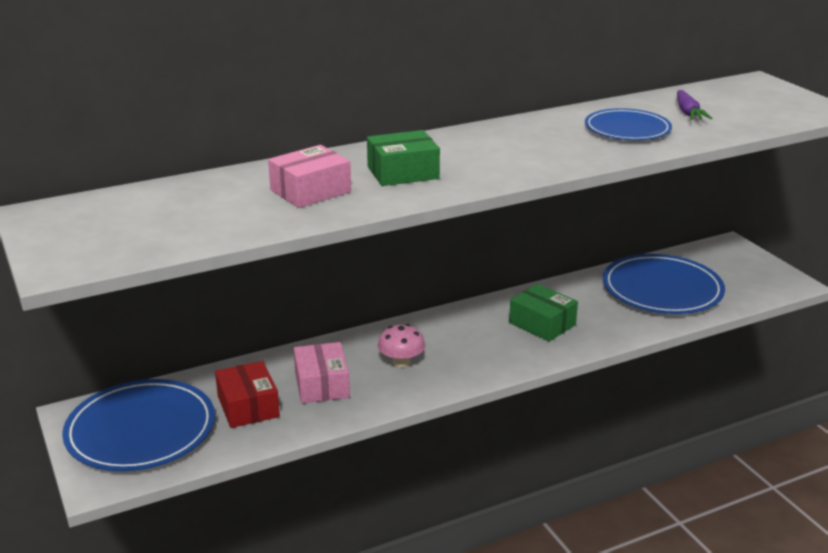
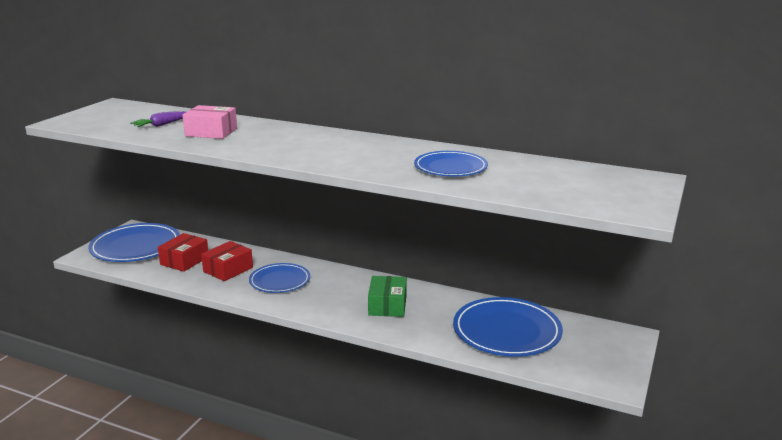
camera: 50 degrees right, 5 degrees down
pink box [294,342,350,403] -> red box [201,241,253,281]
green box [367,130,440,186] -> none
pink mushroom [378,324,425,367] -> blue plate [249,263,310,293]
purple carrot [677,90,712,120] -> purple carrot moved to [130,111,186,127]

